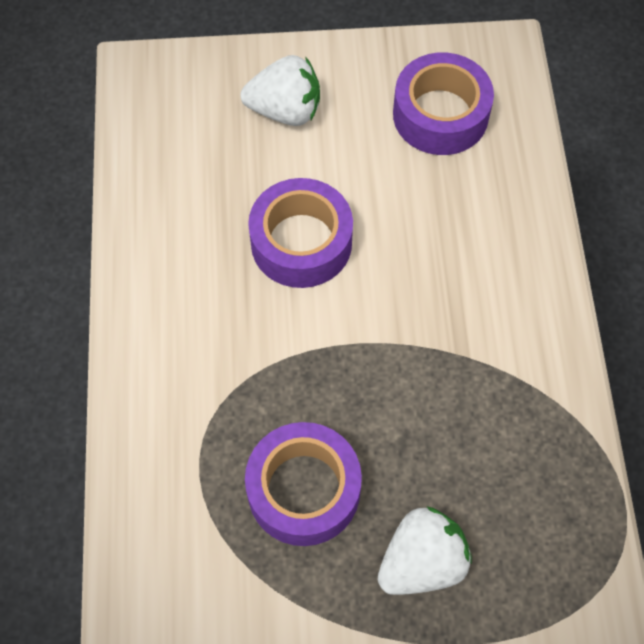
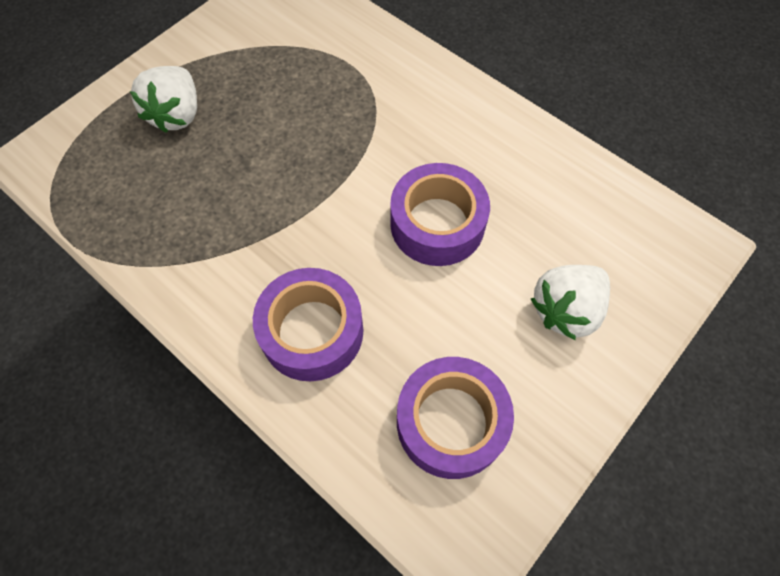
camera: 135 degrees right, 0 degrees up
purple tape [245,422,362,546] -> purple tape moved to [253,268,364,381]

